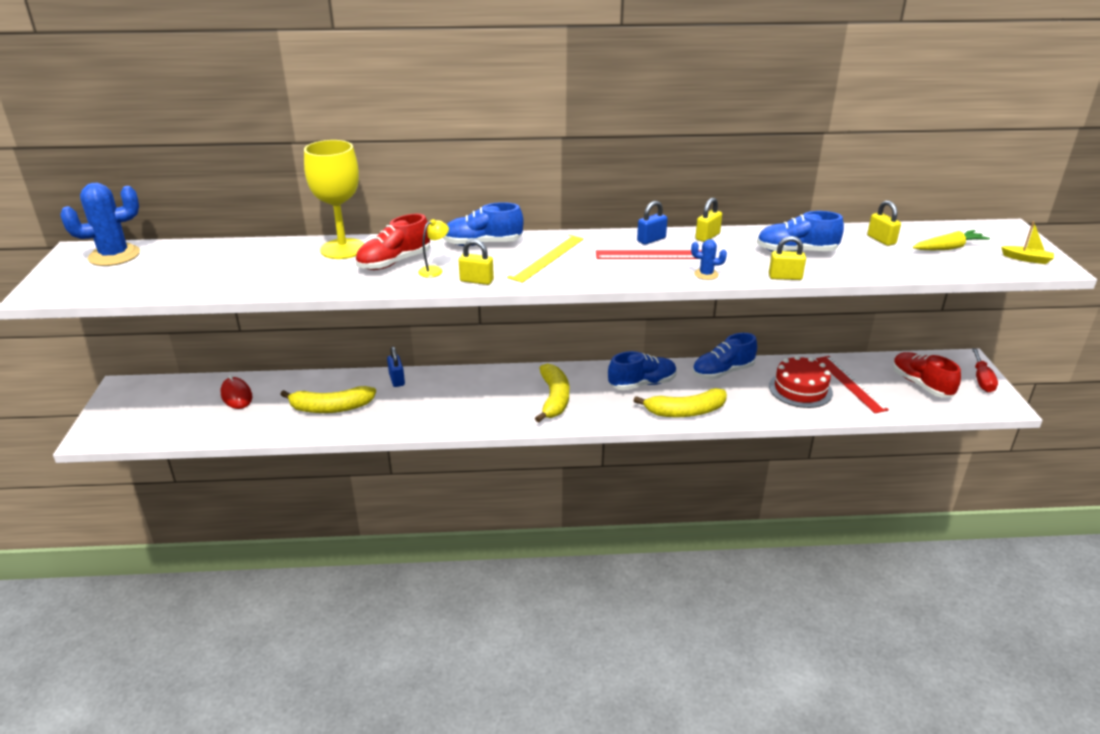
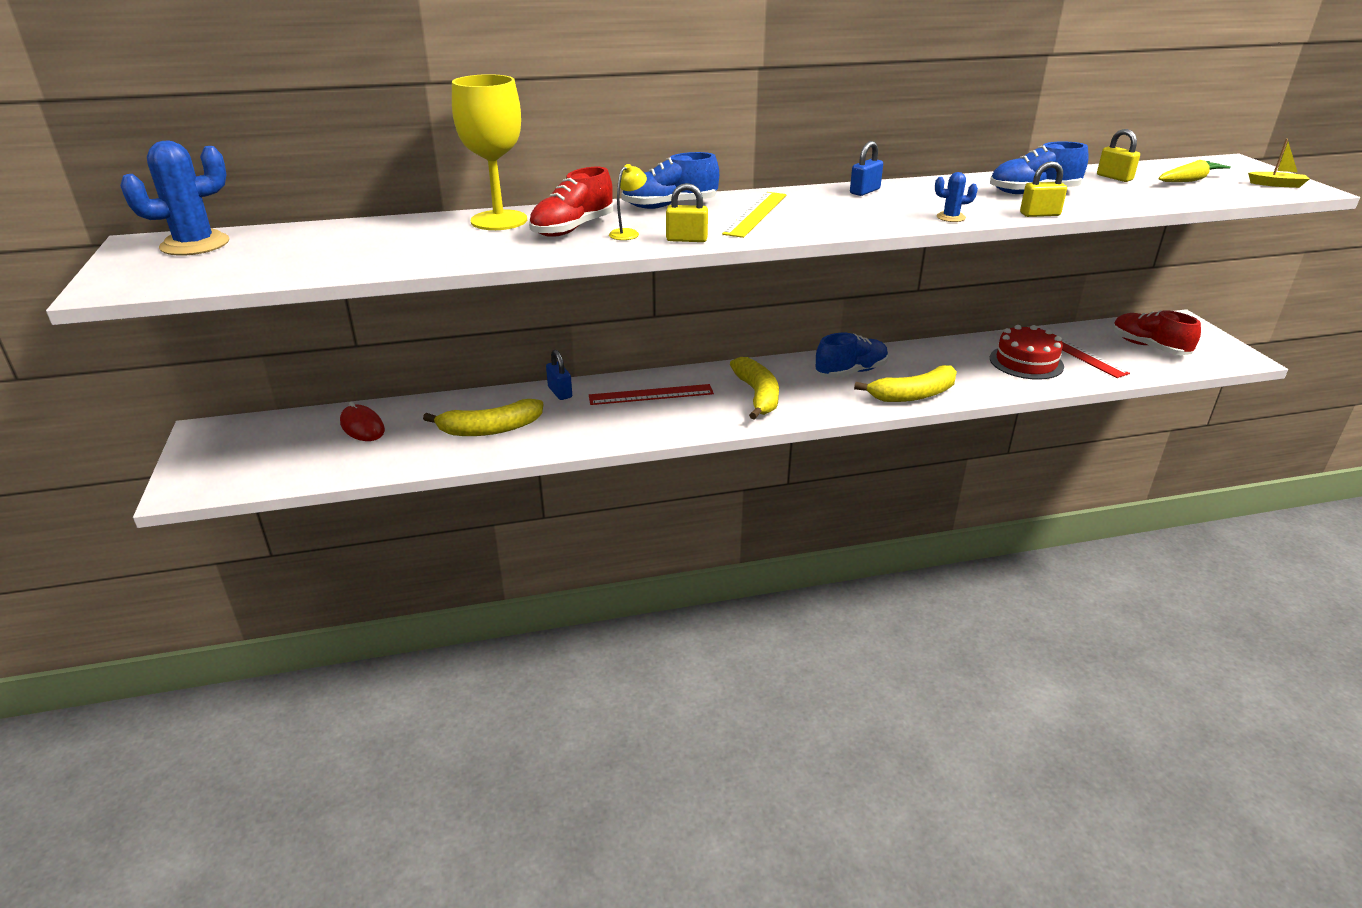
camera: 10 degrees left, 0 degrees up
red ruler [596,250,702,259] -> red ruler moved to [589,384,714,405]
blue shoe [692,333,757,380] -> none
yellow padlock [695,198,722,242] -> none
red screwdriver [972,348,998,392] -> none

